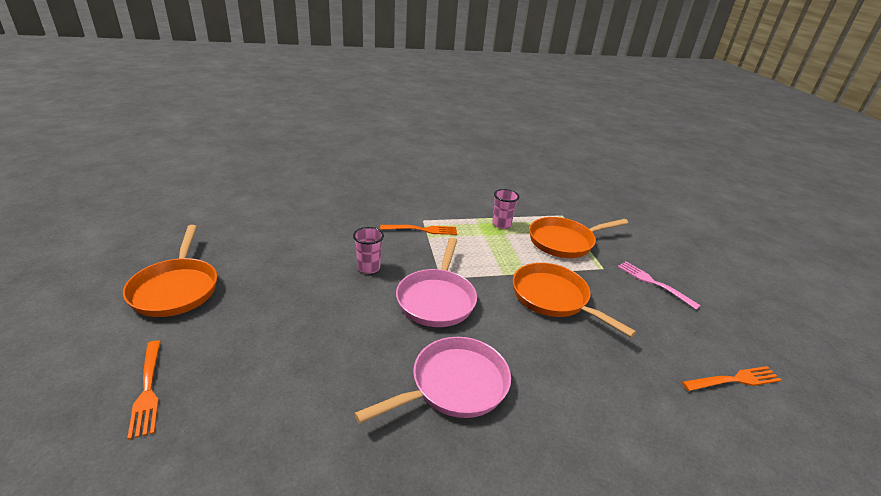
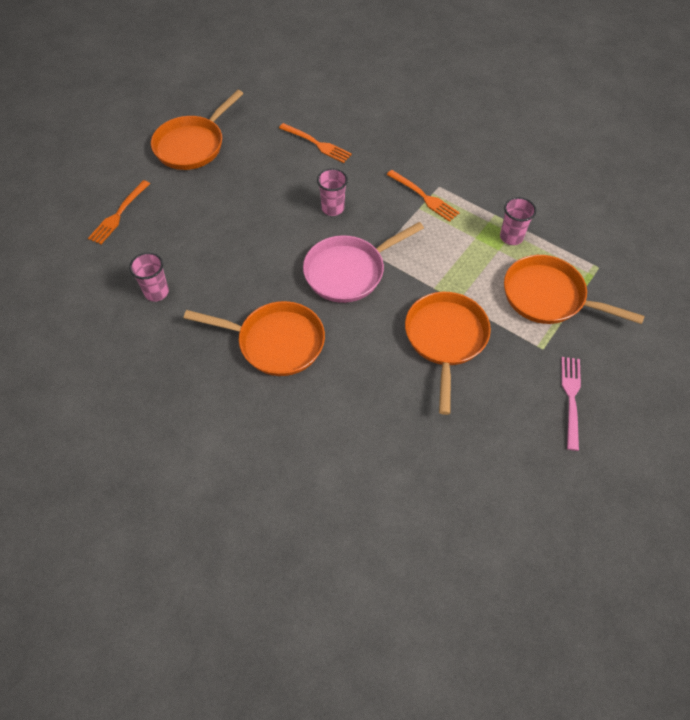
camera: 50 degrees right, 25 degrees up
pink pan [354,337,511,424] -> orange pan [184,301,325,376]
orange fork [682,366,781,391] -> orange fork moved to [279,123,352,163]
none -> pink cup [129,252,169,302]

